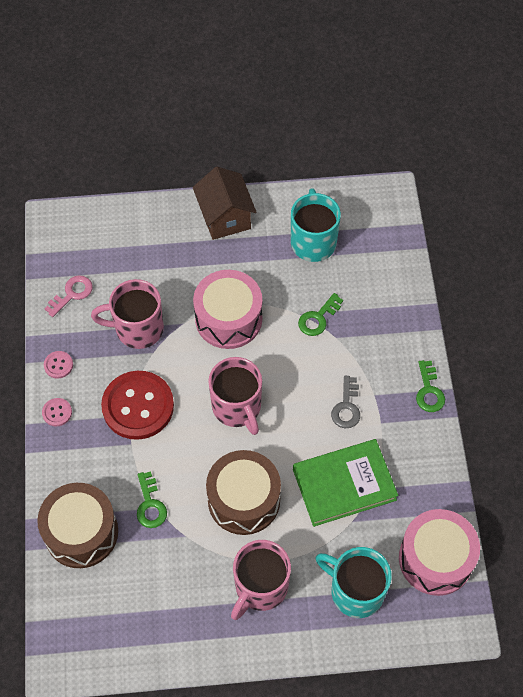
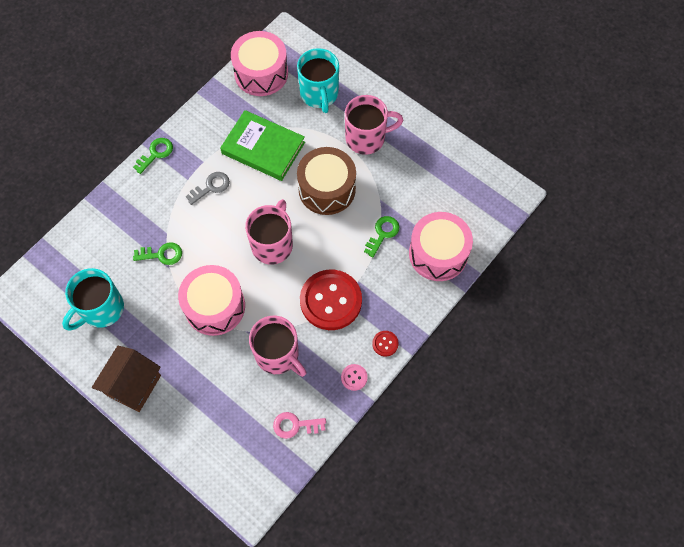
camera: 135 degrees left, 5 degrees up
brown drum [37,483,118,568] -> pink drum [409,212,473,281]
pink button [42,398,72,426] -> red button [372,331,399,357]

